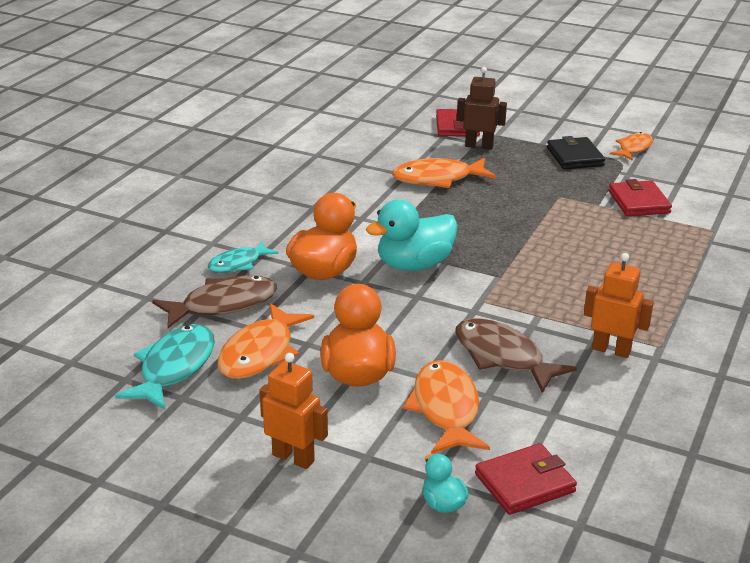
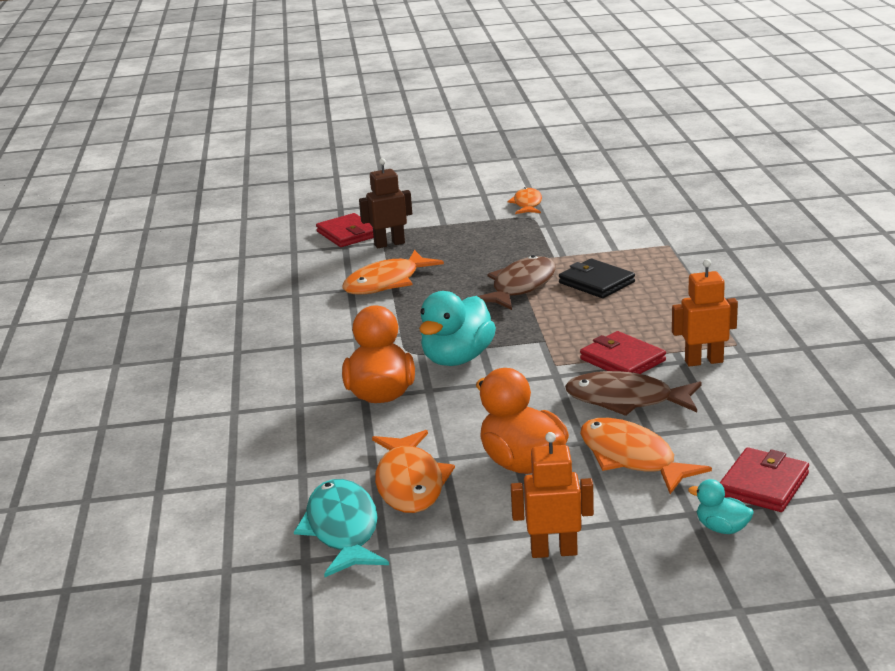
camera: 30 degrees left, 5 degrees down
brown fish [152,276,277,328] -> brown fish moved to [478,255,556,310]
turquoise fish [208,241,278,273] -> none
black wallet [547,136,605,169] -> black wallet moved to [559,259,635,298]
red wallet [609,179,672,216] -> red wallet moved to [580,331,666,374]

